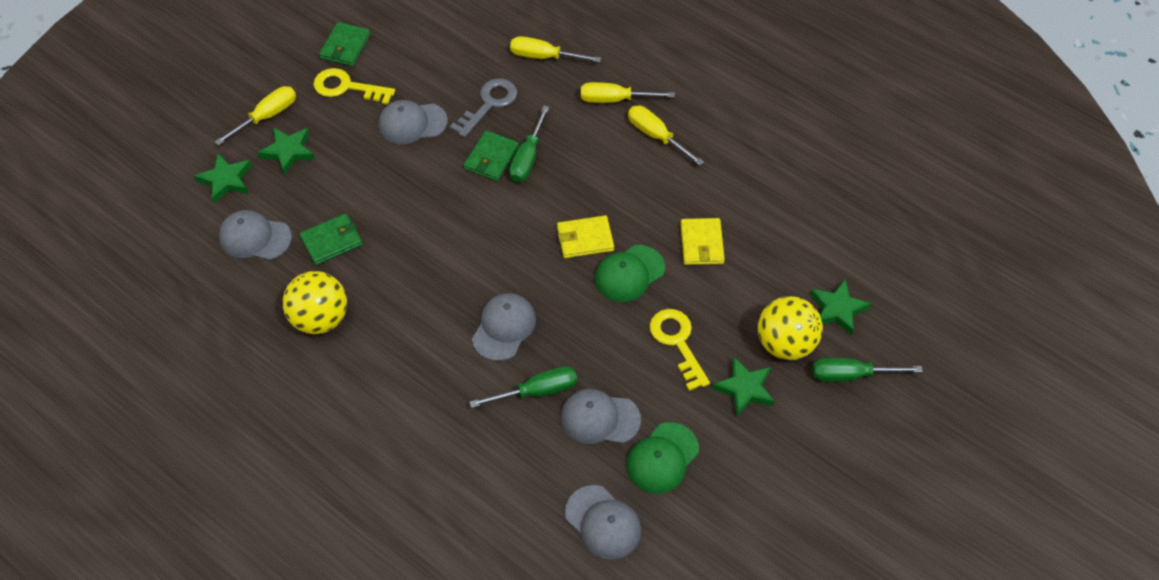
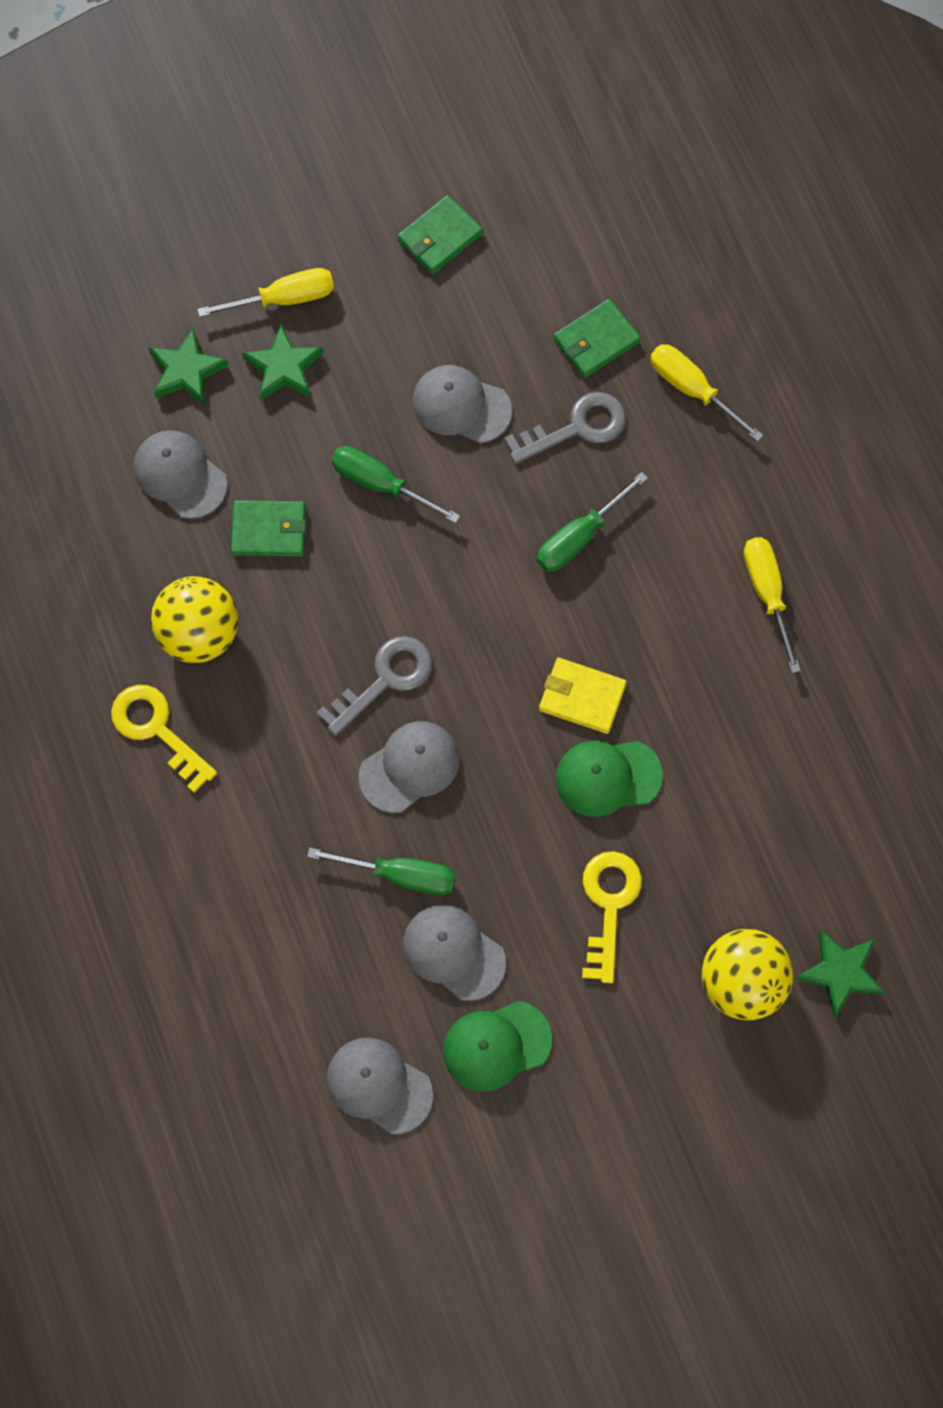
camera: 30 degrees right, 15 degrees up
yellow key [313,68,395,105] -> yellow key moved to [111,685,217,793]
green wallet [464,131,519,181] -> green wallet moved to [553,299,641,378]
grey cap [565,485,641,560] -> grey cap turned 135 degrees clockwise [327,1037,433,1134]
yellow screwdriver [581,82,675,103] -> none
yellow wallet [680,218,725,265] -> none
green star [712,357,775,417] -> none
green screwdriver [813,358,923,382] -> green screwdriver moved to [331,446,460,523]
none -> grey key [317,636,432,736]

